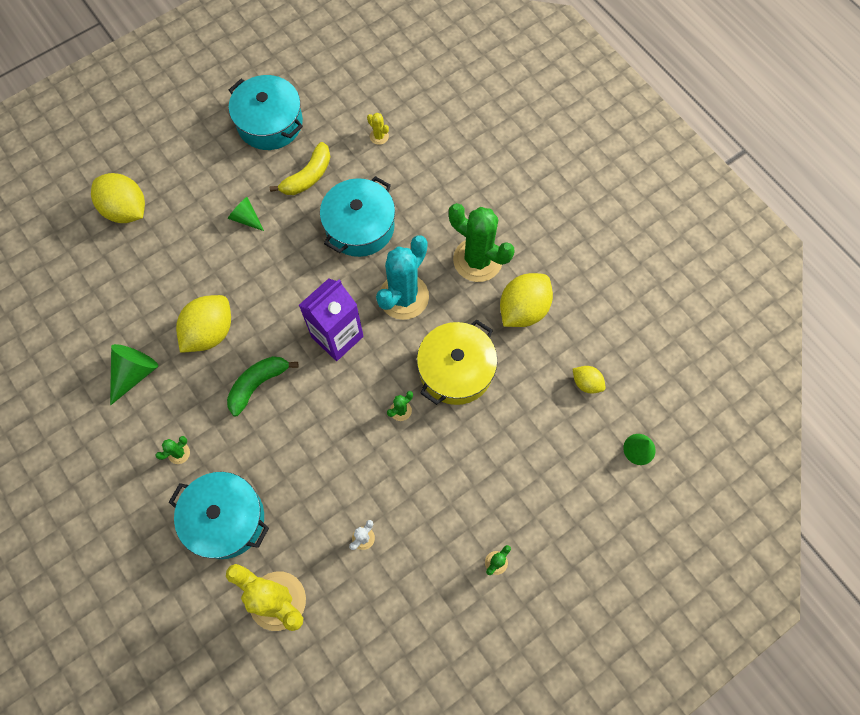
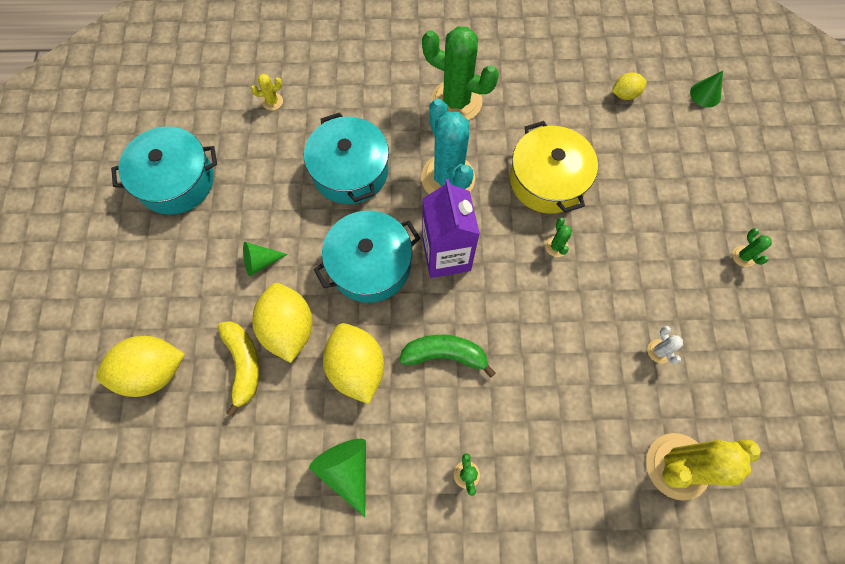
camera: 55 degrees left, 0 degrees up
turquoise pot [169,472,269,559] -> turquoise pot moved to [314,211,420,303]
green banana [227,356,298,416] -> green banana turned 105 degrees clockwise [399,335,496,378]
yellow banana [269,142,330,195] -> yellow banana moved to [218,321,260,417]
green cactus [449,203,514,282] -> green cactus turned 45 degrees clockwise [422,26,499,120]
yellow lemon [500,273,553,327] -> yellow lemon moved to [252,283,313,363]

